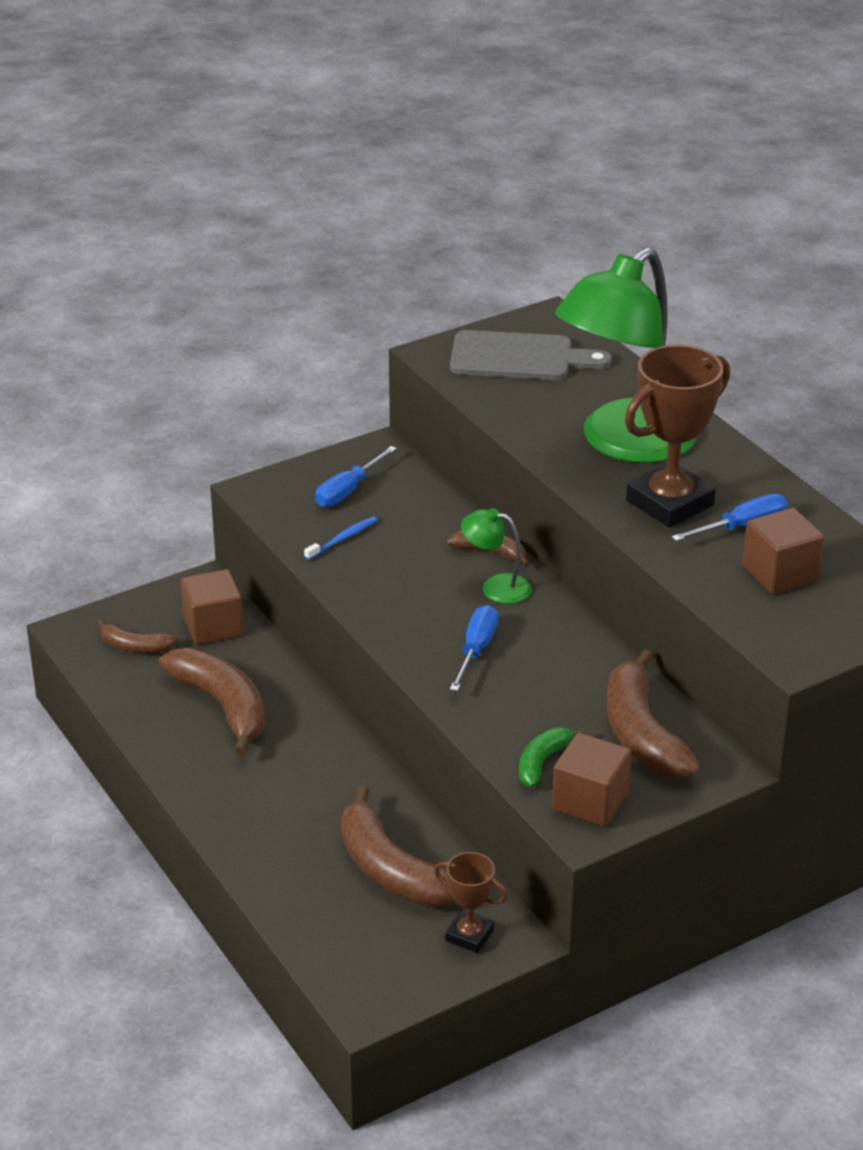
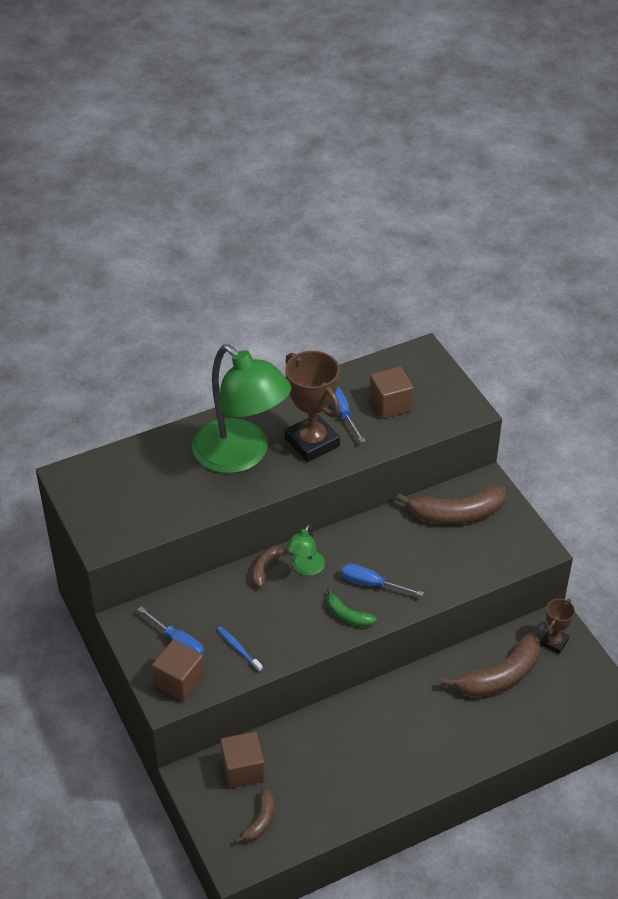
camera: 85 degrees left, 10 degrees up
brown banana [158,648,265,756] -> none
grey cutting board [450,330,612,380] -> none
green banana [519,728,585,788] -> green banana moved to [327,588,377,627]
brown cube [552,733,631,827] -> brown cube moved to [152,640,205,701]

